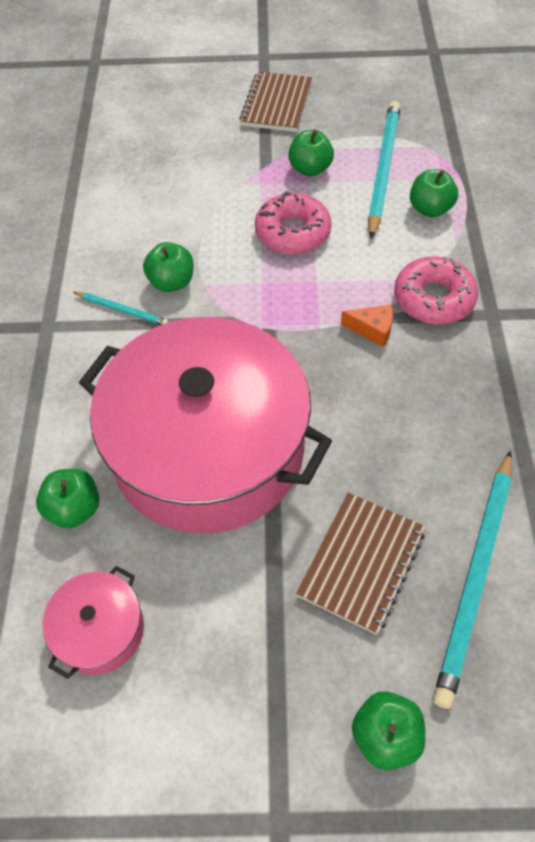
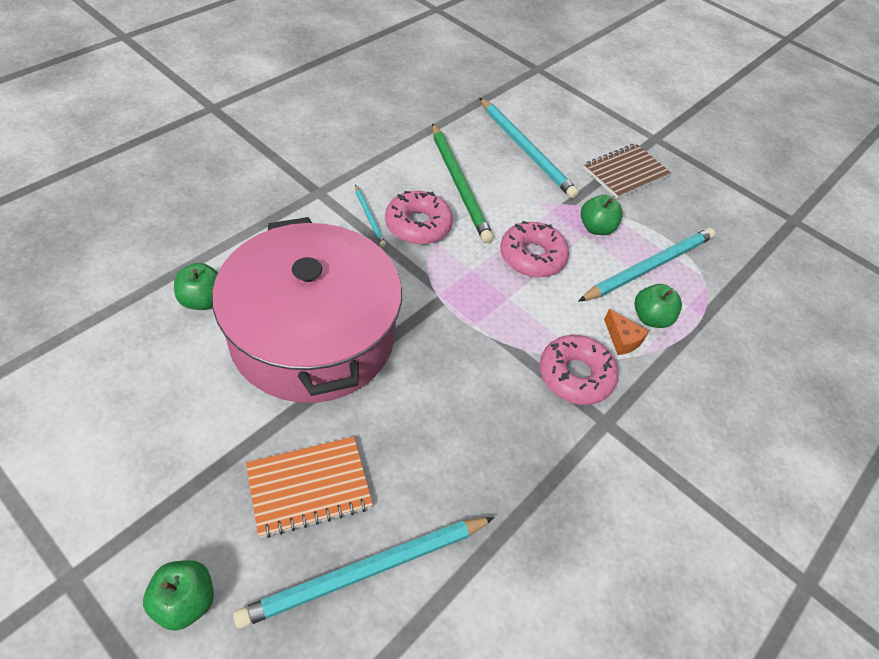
camera: 35 degrees right, 5 degrees down
pink pot [42,566,144,679] -> none
green apple [143,242,194,292] -> pink donut [385,191,453,244]
brown notebook [296,492,425,635] -> orange notebook [246,437,373,538]
orange cheese [341,304,393,347] -> orange cheese moved to [604,309,649,355]
none -> green pencil [432,123,494,243]
none -> turquoise pencil [479,98,579,198]

